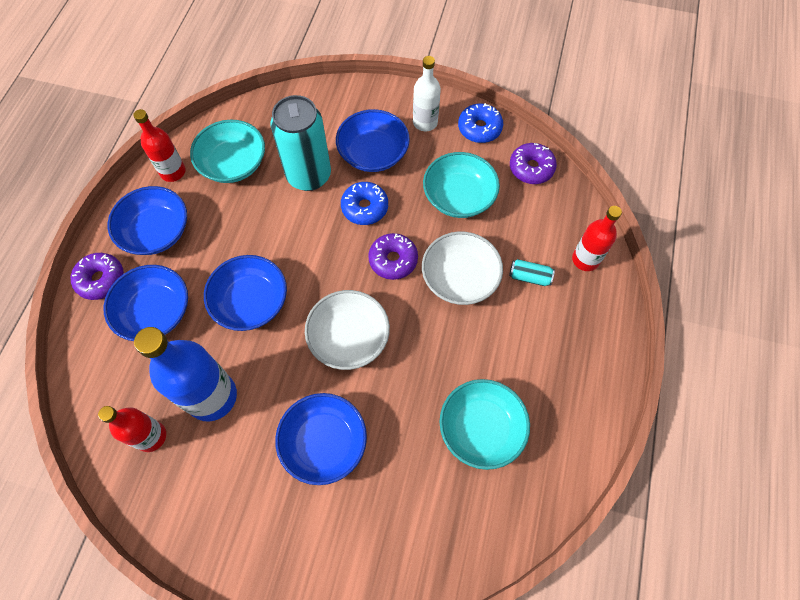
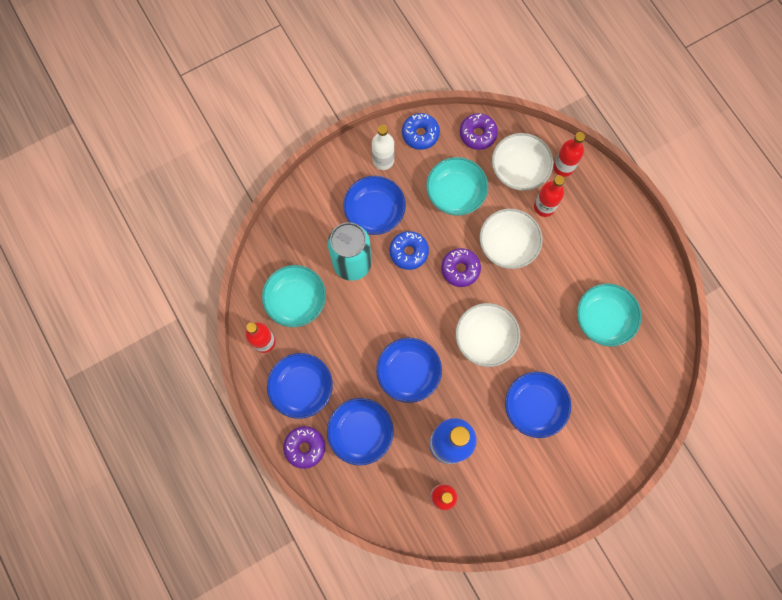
camera: 45 degrees left, 10 degrees up
turquoise can [509,259,555,286] -> red bottle [534,175,565,217]
none -> white bowl [492,133,554,191]

